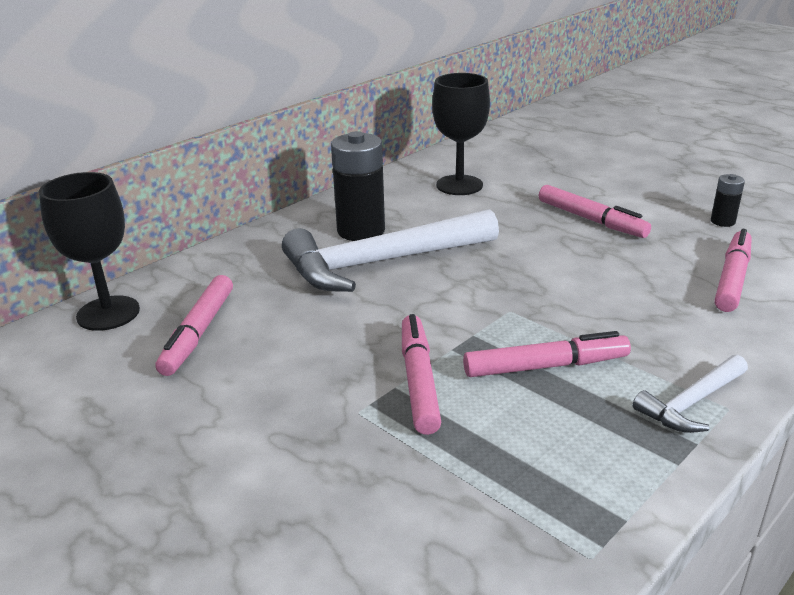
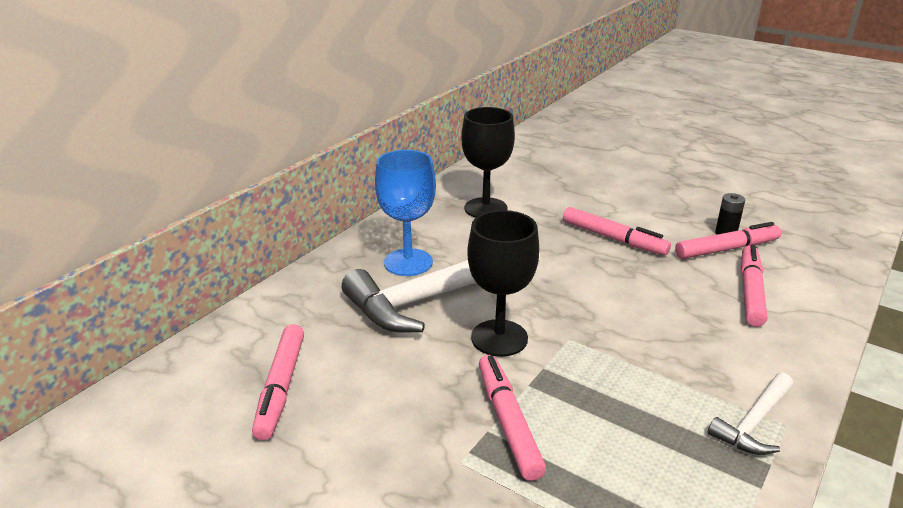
camera: 10 degrees left, 0 degrees up
black goblet [39,172,140,331] -> black goblet moved to [467,210,539,357]
black battery [331,131,385,241] -> blue goblet [375,150,436,276]
pink marker [463,331,631,377] -> pink marker moved to [675,222,781,259]

